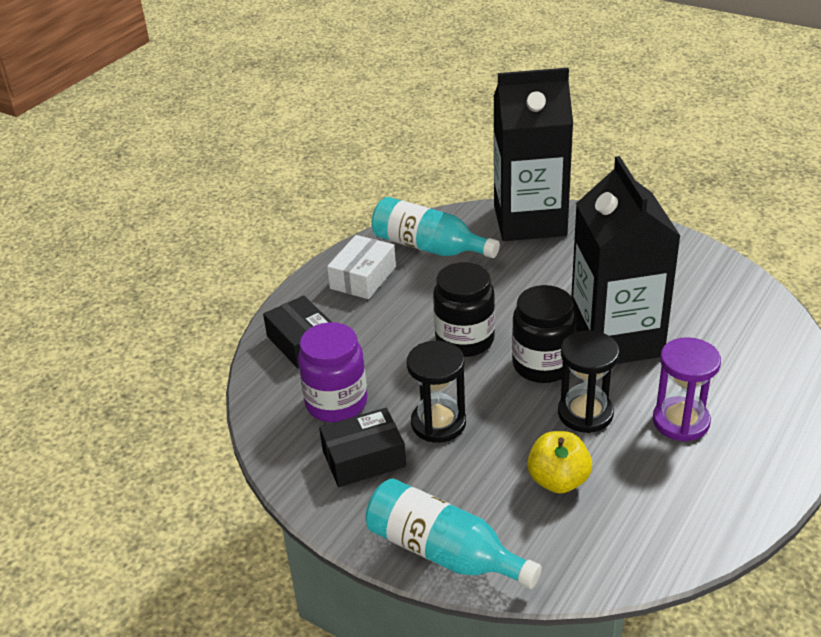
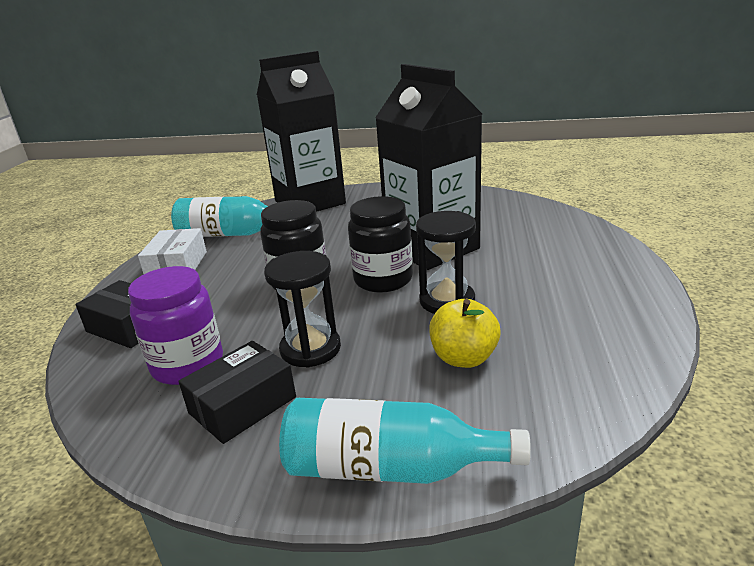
camera: 25 degrees left, 10 degrees down
purple hourglass [653,337,721,441] -> none

